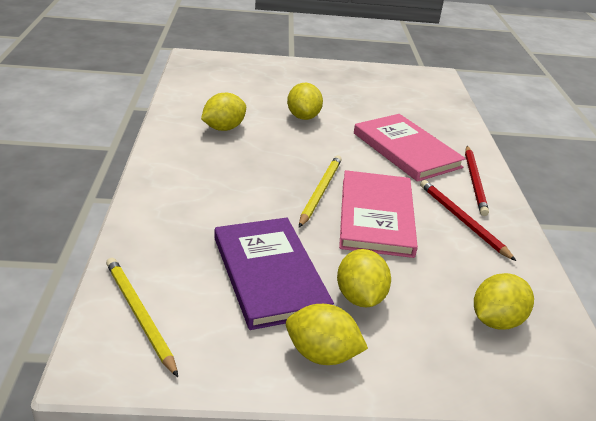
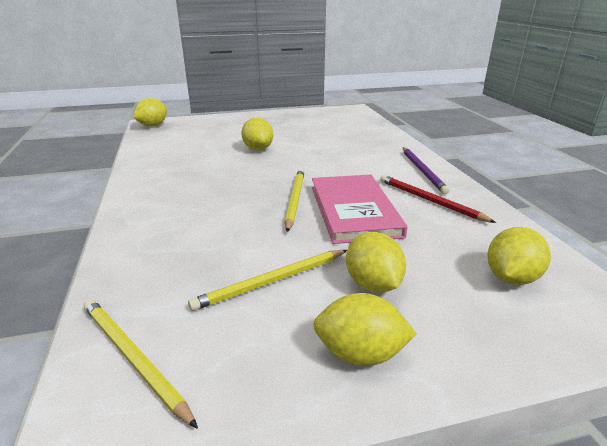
camera: 10 degrees left, 5 degrees down
yellow lemon [201,93,246,131] -> yellow lemon moved to [133,98,167,127]
purple book [214,218,334,330] -> yellow pencil [188,250,347,311]
pink book [354,114,466,182] -> none
red pencil [465,146,489,216] -> purple pencil [403,147,449,194]

